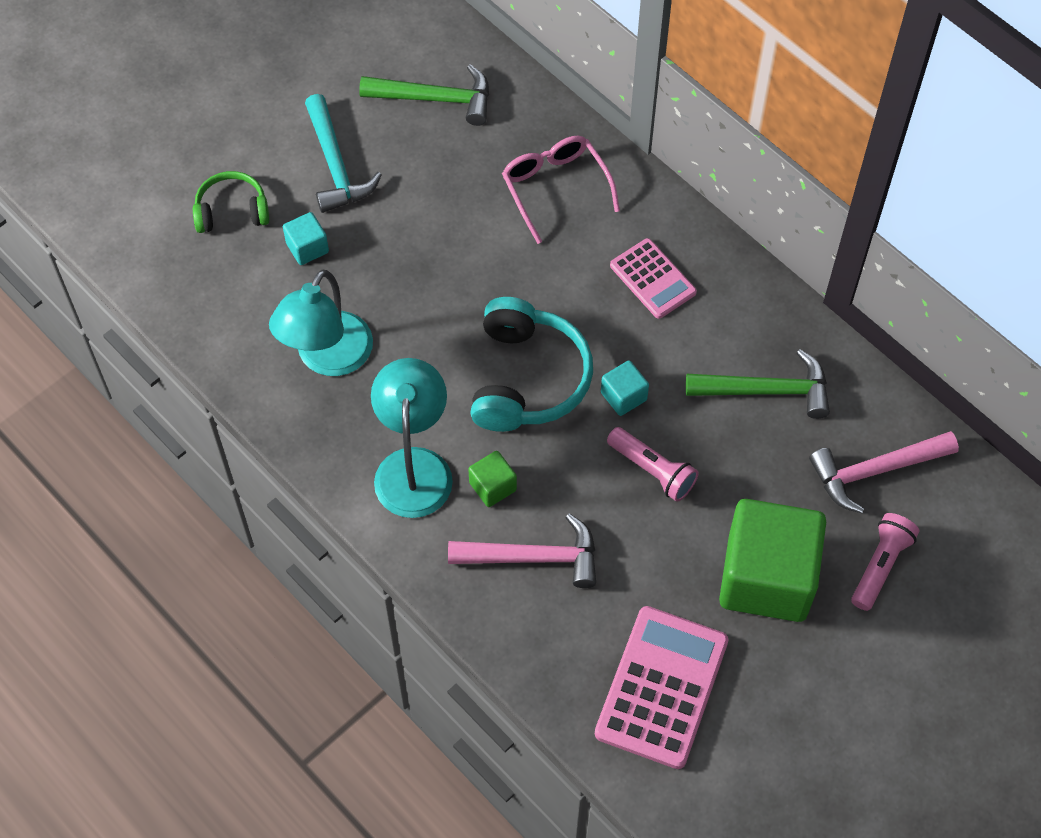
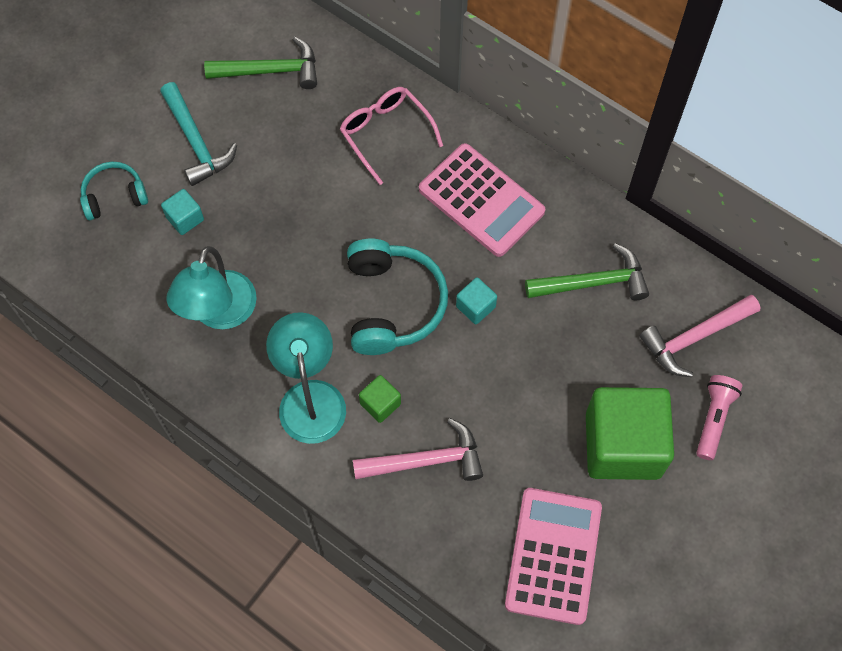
camera: 10 degrees left, 5 degrees up
green headphones [193,171,269,233] -> turquoise headphones [80,162,148,220]
pink flashlight [607,427,698,502] -> none
pink calculator [610,238,697,319] -> pink calculator [419,143,545,257], size x1.66

